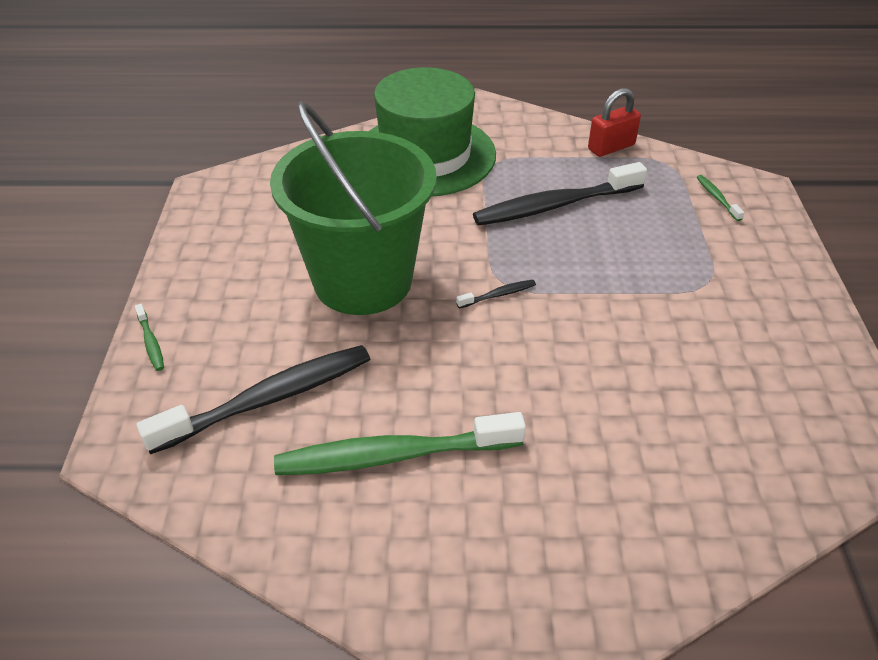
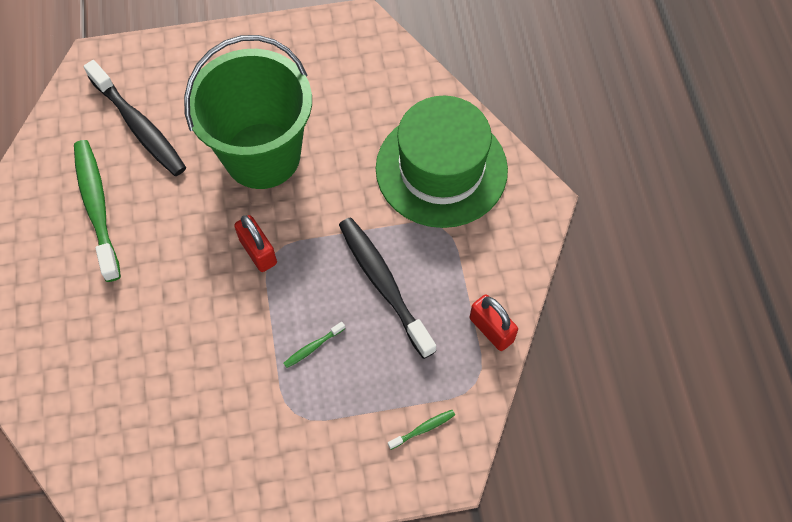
camera: 80 degrees right, 20 degrees up
green toothbrush [135,304,164,371] -> green toothbrush moved to [283,322,345,368]
black toothbrush [456,280,536,309] -> red padlock [234,215,277,272]

